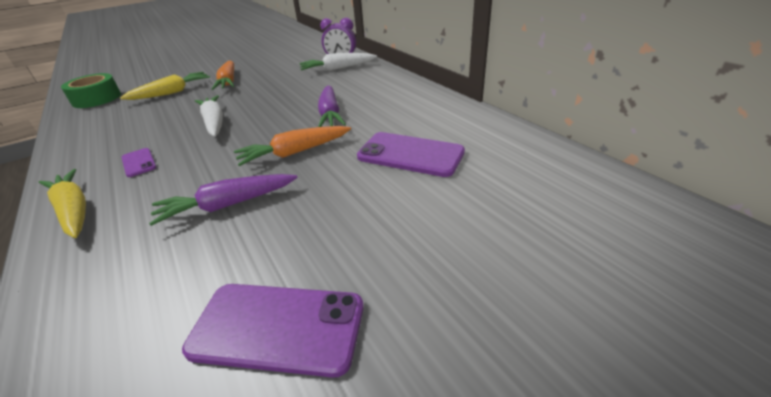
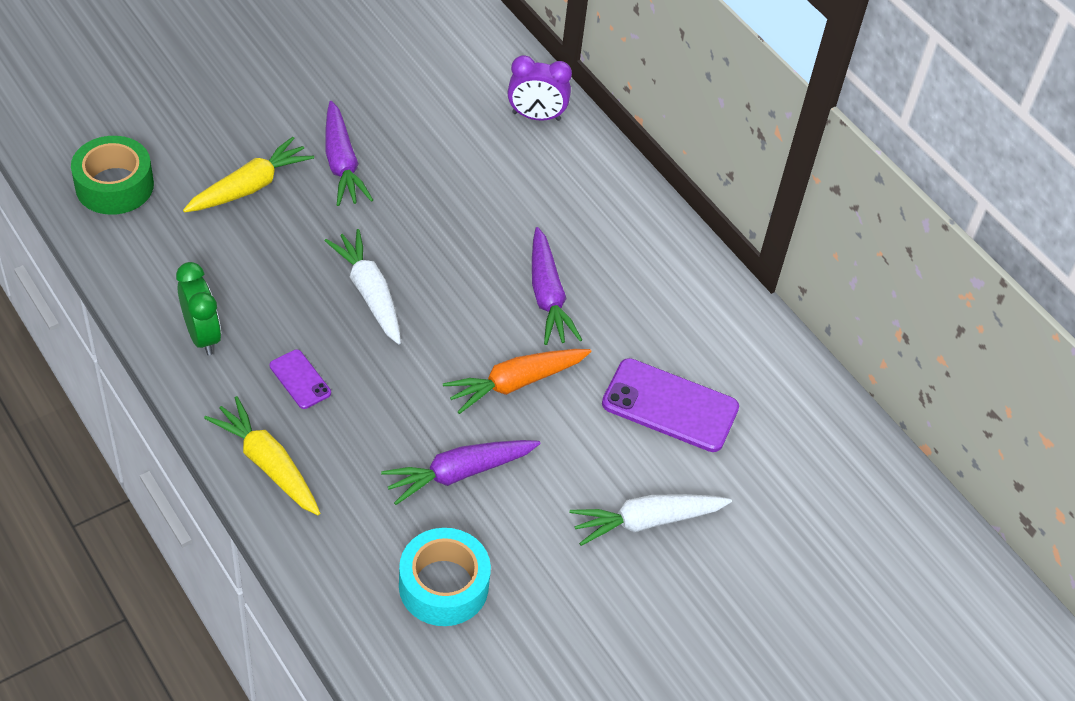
camera: 10 degrees left, 15 degrees up
purple phone [182,284,364,378] -> none
orange carrot [212,61,234,90] -> purple carrot [325,101,373,206]
white carrot [300,53,377,71] -> white carrot moved to [570,494,732,546]
none -> green clock [176,262,221,355]
none -> turquoise tape [399,528,491,626]

